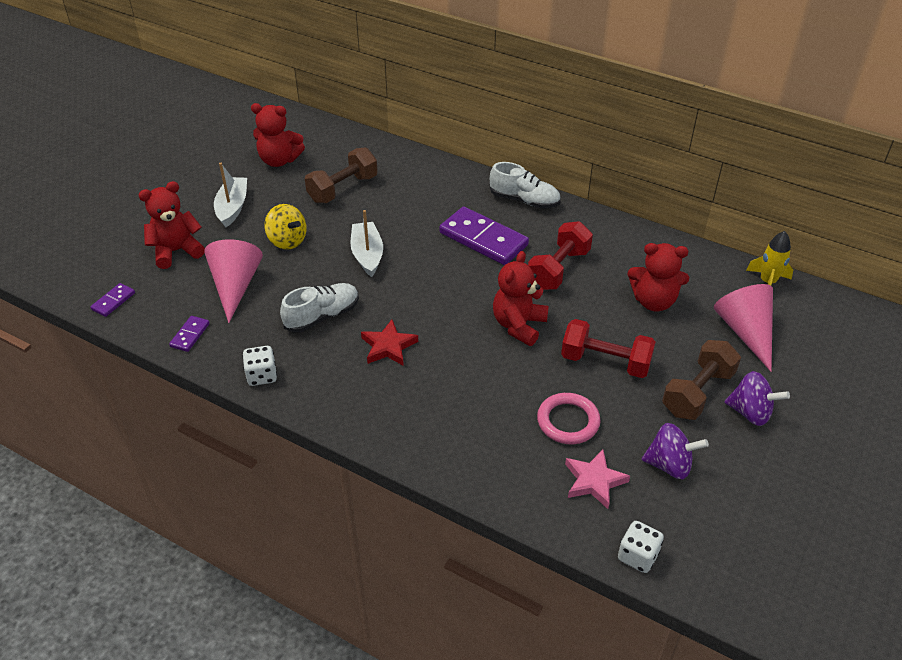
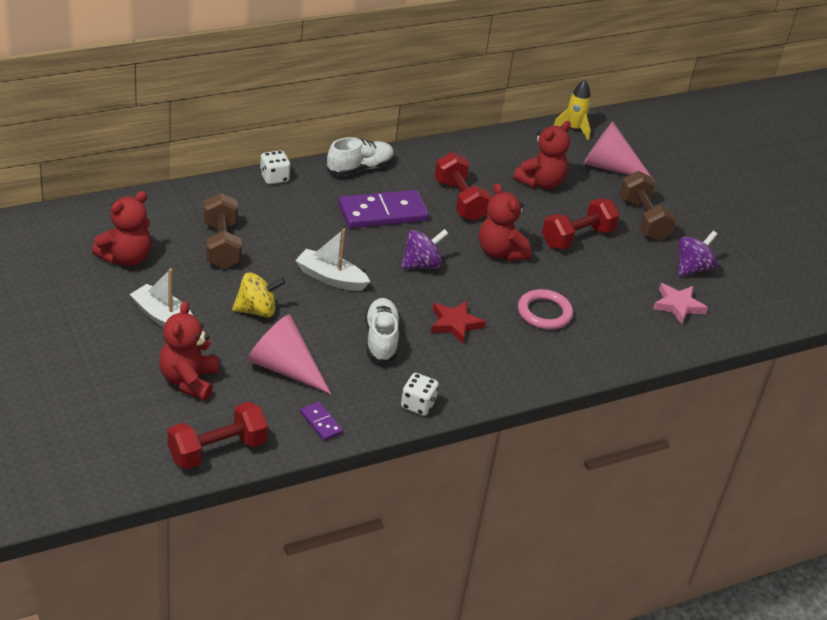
camera: 60 degrees left, 5 degrees down
purple domino [90,283,135,317] -> red dumbbell [168,402,268,469]
pink ring [537,393,601,444] -> pink ring moved to [518,289,573,330]
white dice [618,521,664,573] -> white dice moved to [260,150,291,184]
purple spinning top [725,371,790,426] -> purple spinning top moved to [401,229,449,269]

